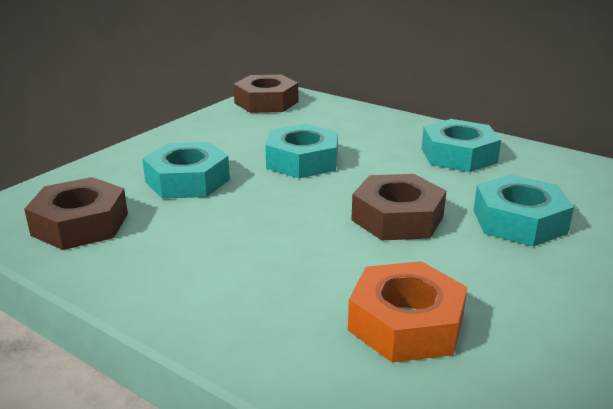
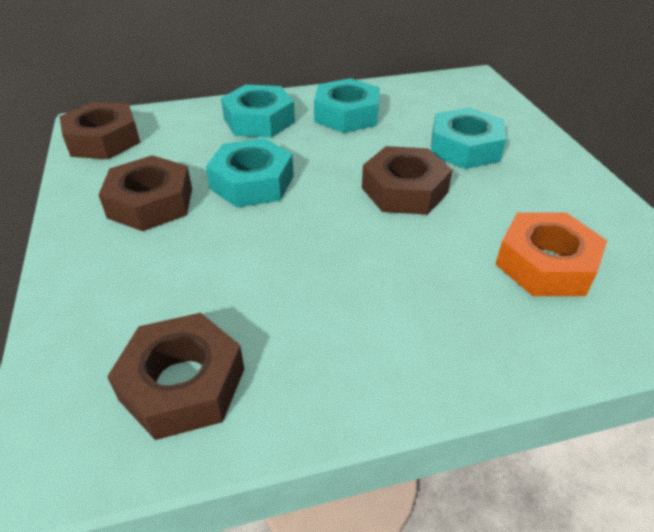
camera: 50 degrees left, 15 degrees up
turquoise nut [142,142,230,199] -> turquoise nut moved to [221,85,295,138]
none -> brown nut [99,155,192,231]

